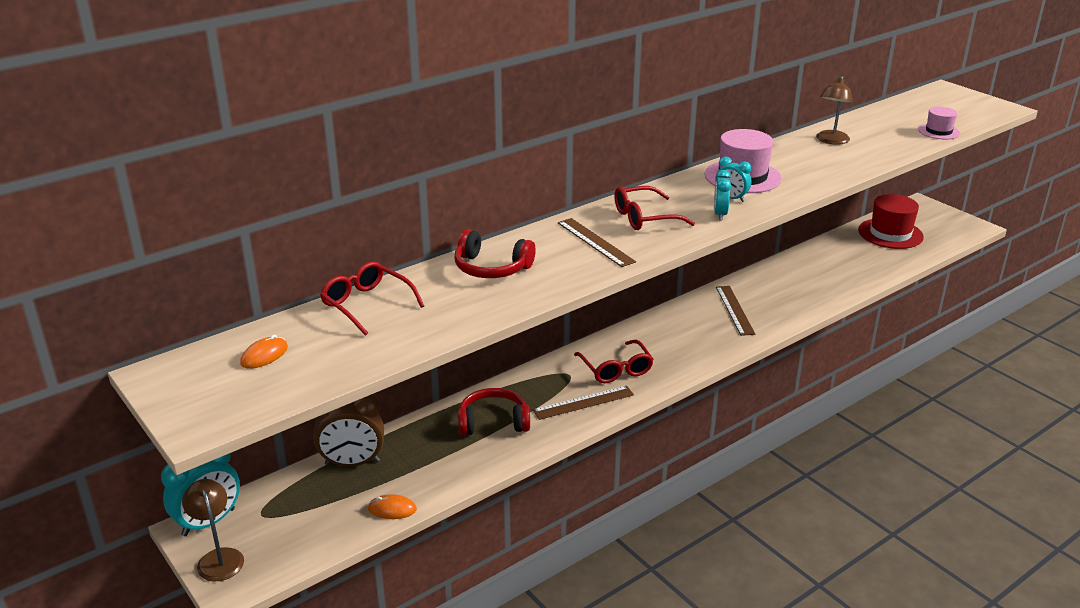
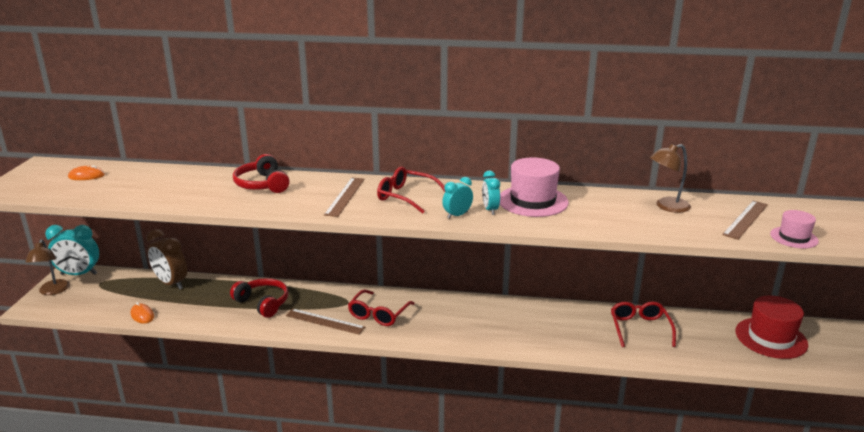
camera: 45 degrees right, 5 degrees down
brown lamp [182,479,244,581] -> brown lamp turned 150 degrees clockwise [25,239,70,295]
red glasses [320,262,424,336] -> red glasses moved to [611,301,676,347]
brown ruler [716,286,755,336] -> brown ruler moved to [722,201,768,239]

